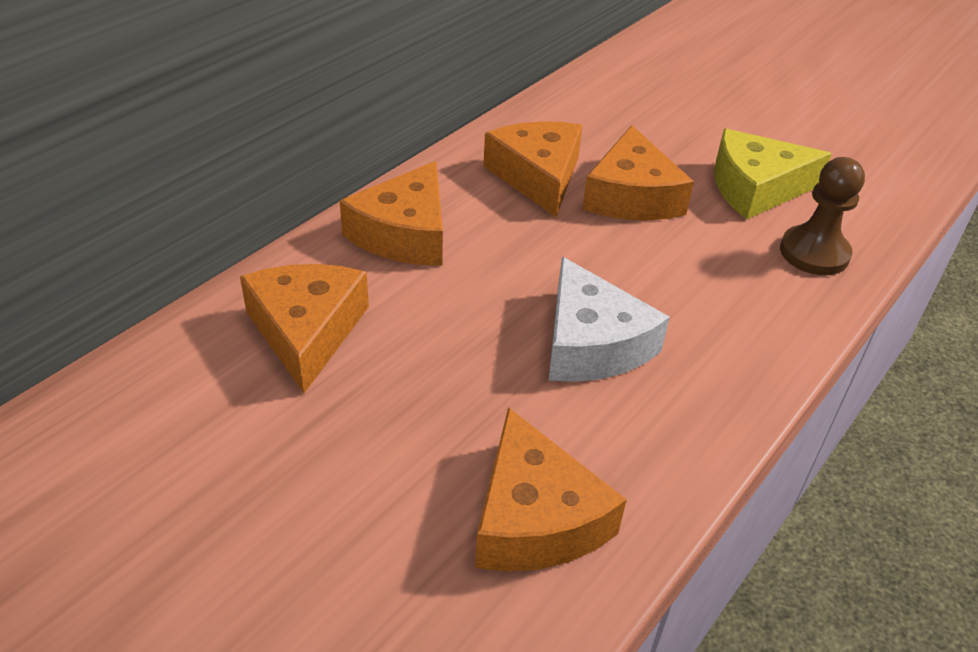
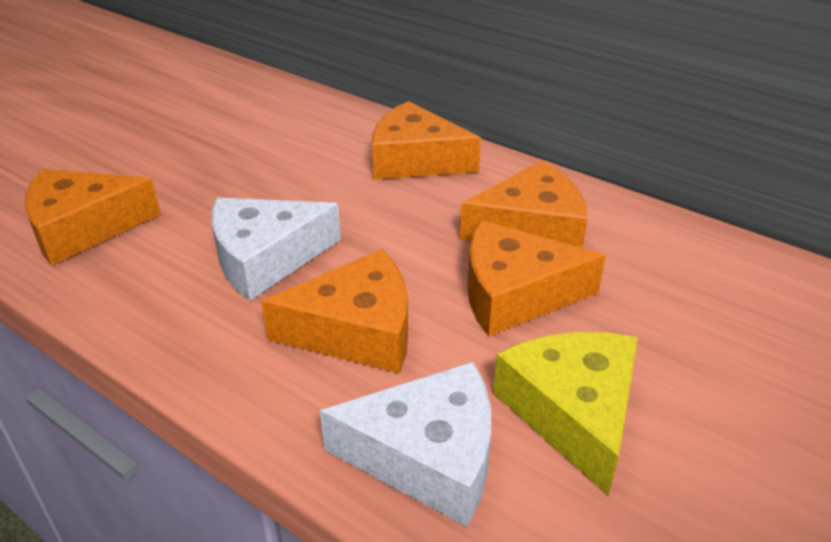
camera: 90 degrees right, 5 degrees down
orange cheese [240,264,369,393] -> orange cheese moved to [261,249,408,374]
brown pawn [780,157,865,275] -> white cheese [320,362,491,527]

